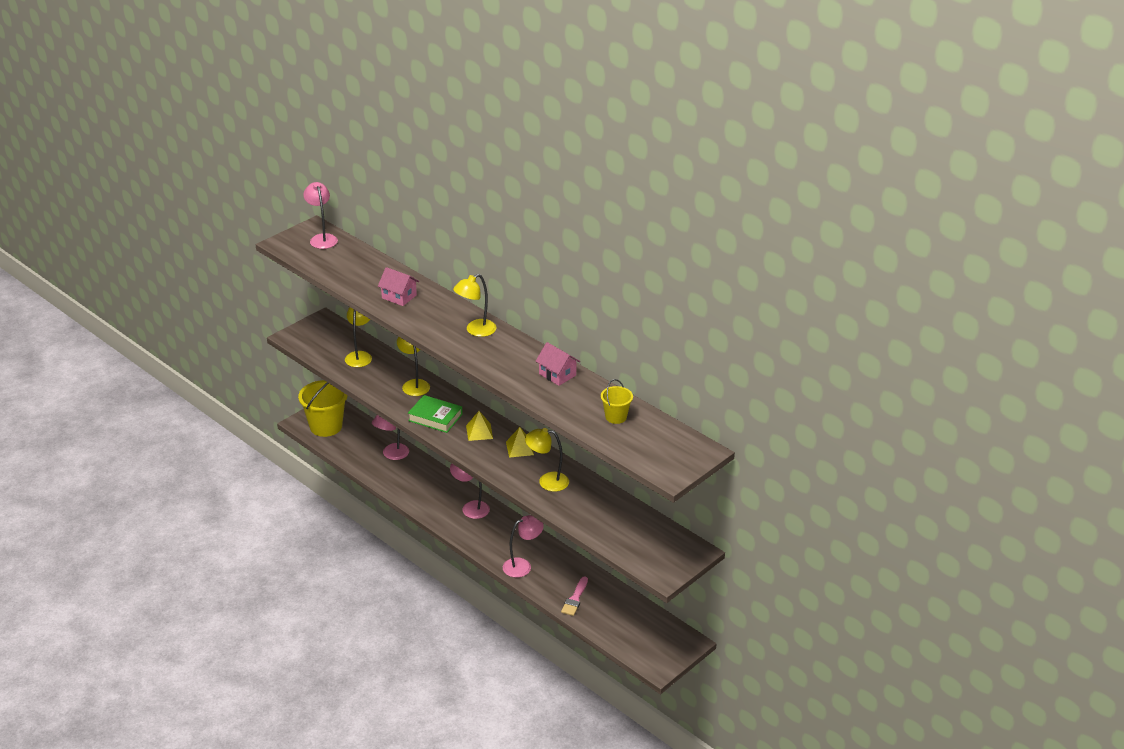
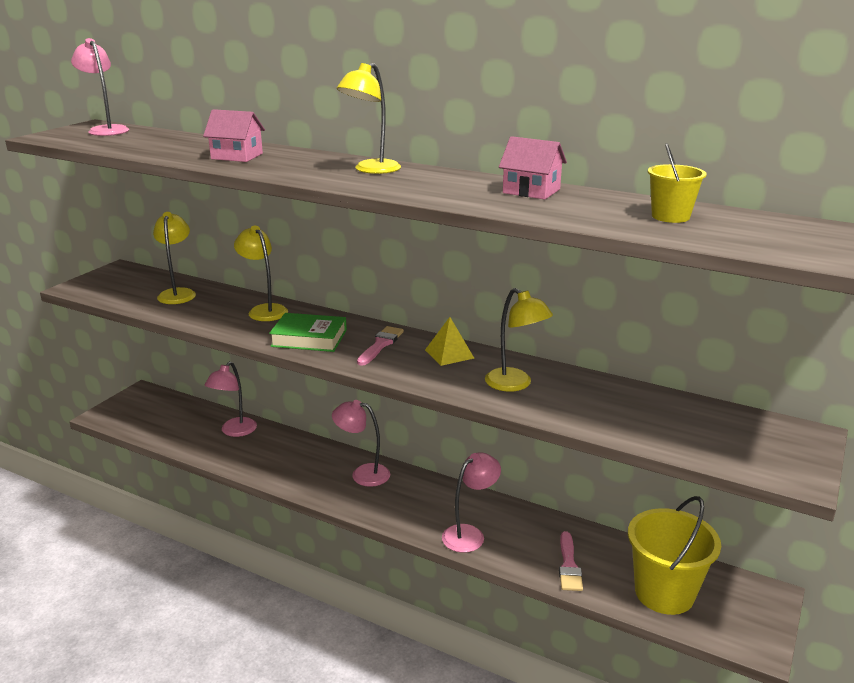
camera: 15 degrees left, 10 degrees down
yellow bucket [298,380,348,437] -> yellow bucket moved to [628,496,721,615]
yellow pyramid [466,411,493,441] -> pink brush [357,326,404,366]
yellow lamp [525,428,569,492] -> yellow lamp turned 120 degrees counterclockwise [485,288,553,392]

